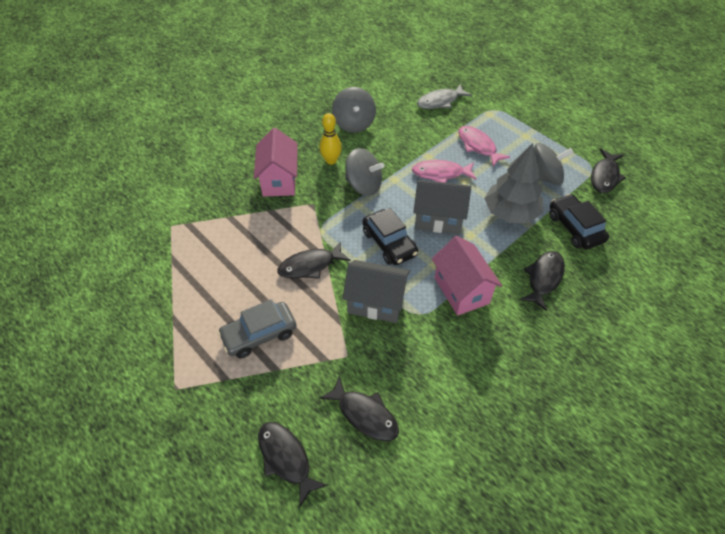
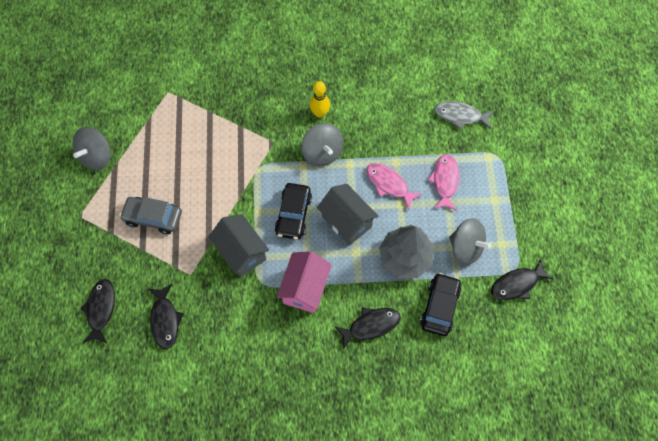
camera: 40 degrees right, 15 degrees up
pink house [254,128,298,197] -> none
black fish [277,241,351,279] -> none
grey spinning top [332,87,376,133] -> grey spinning top moved to [73,127,111,170]

